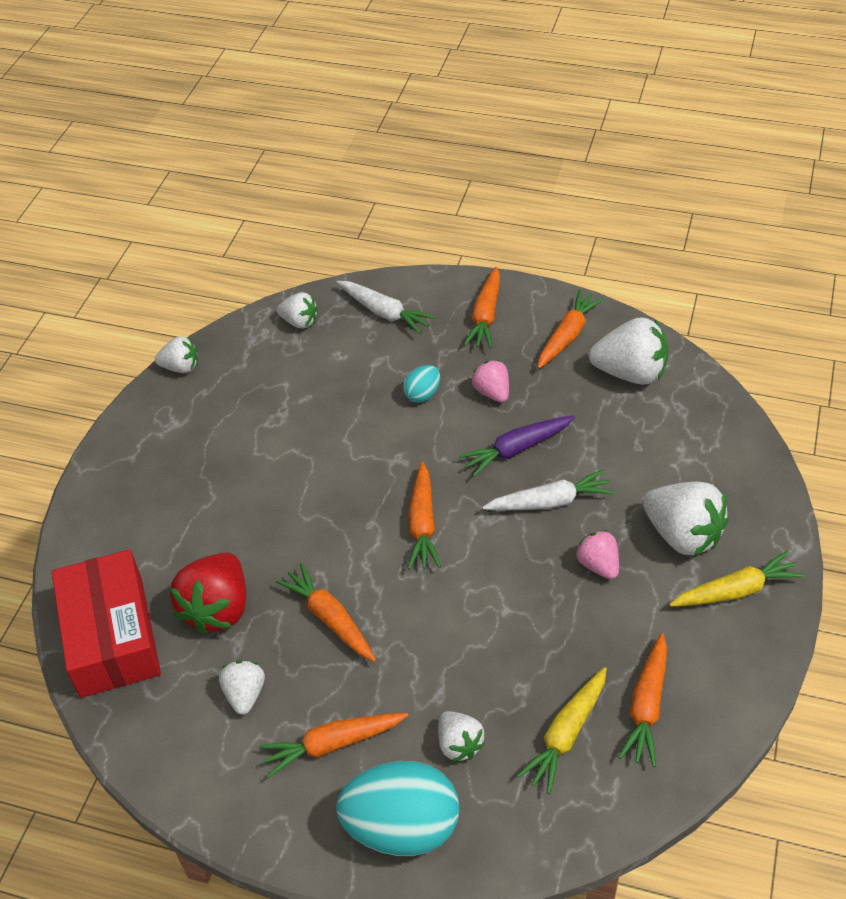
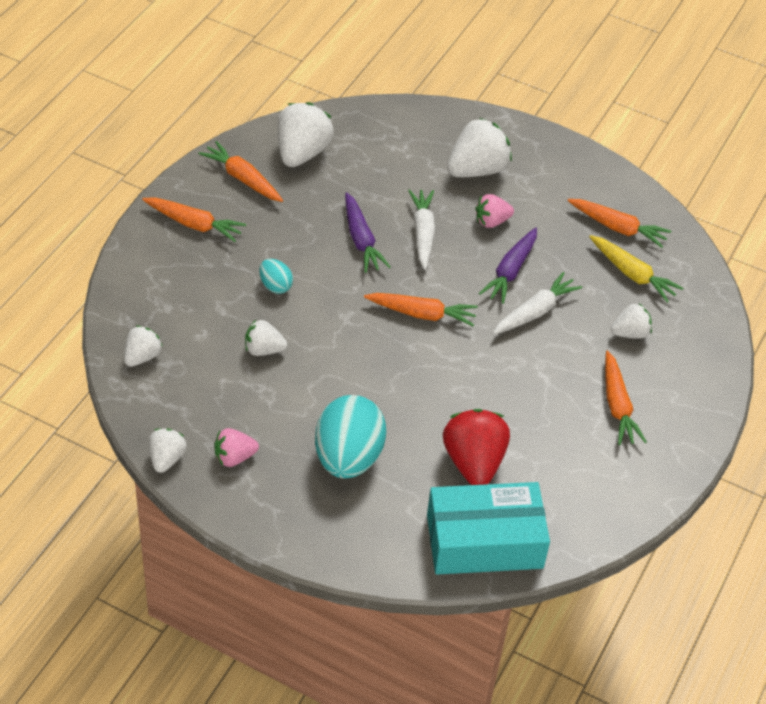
camera: 85 degrees left, 0 degrees up
red box [52,549,161,698] -> turquoise box [427,482,550,575]
red strawberry [170,552,246,635] -> red strawberry turned 120 degrees counterclockwise [443,409,510,485]
white strawberry [219,660,265,715] -> white strawberry moved to [245,320,287,356]
orange carrot [276,563,376,662] -> none
turquoise egg [336,761,460,856] -> turquoise egg moved to [315,395,386,479]
white carrot [337,281,436,334] -> white carrot moved to [493,272,582,334]
pink strawberry [471,360,509,402] -> pink strawberry moved to [214,428,259,467]
yellow carrot [669,550,805,607] -> none
none -> purple carrot [479,228,537,304]

